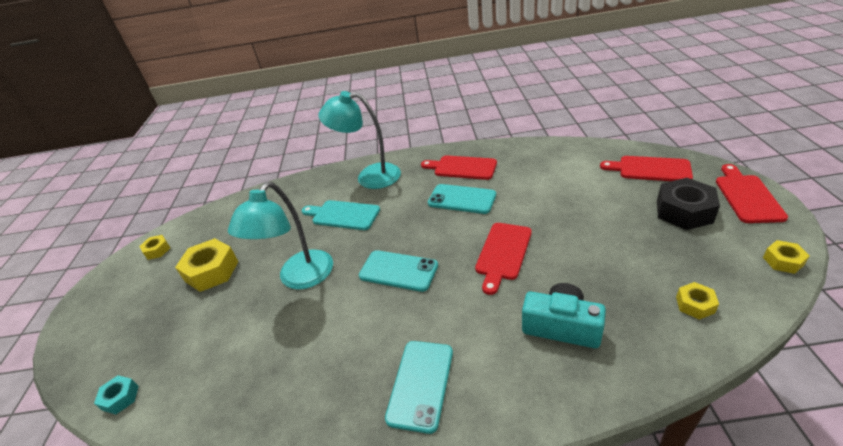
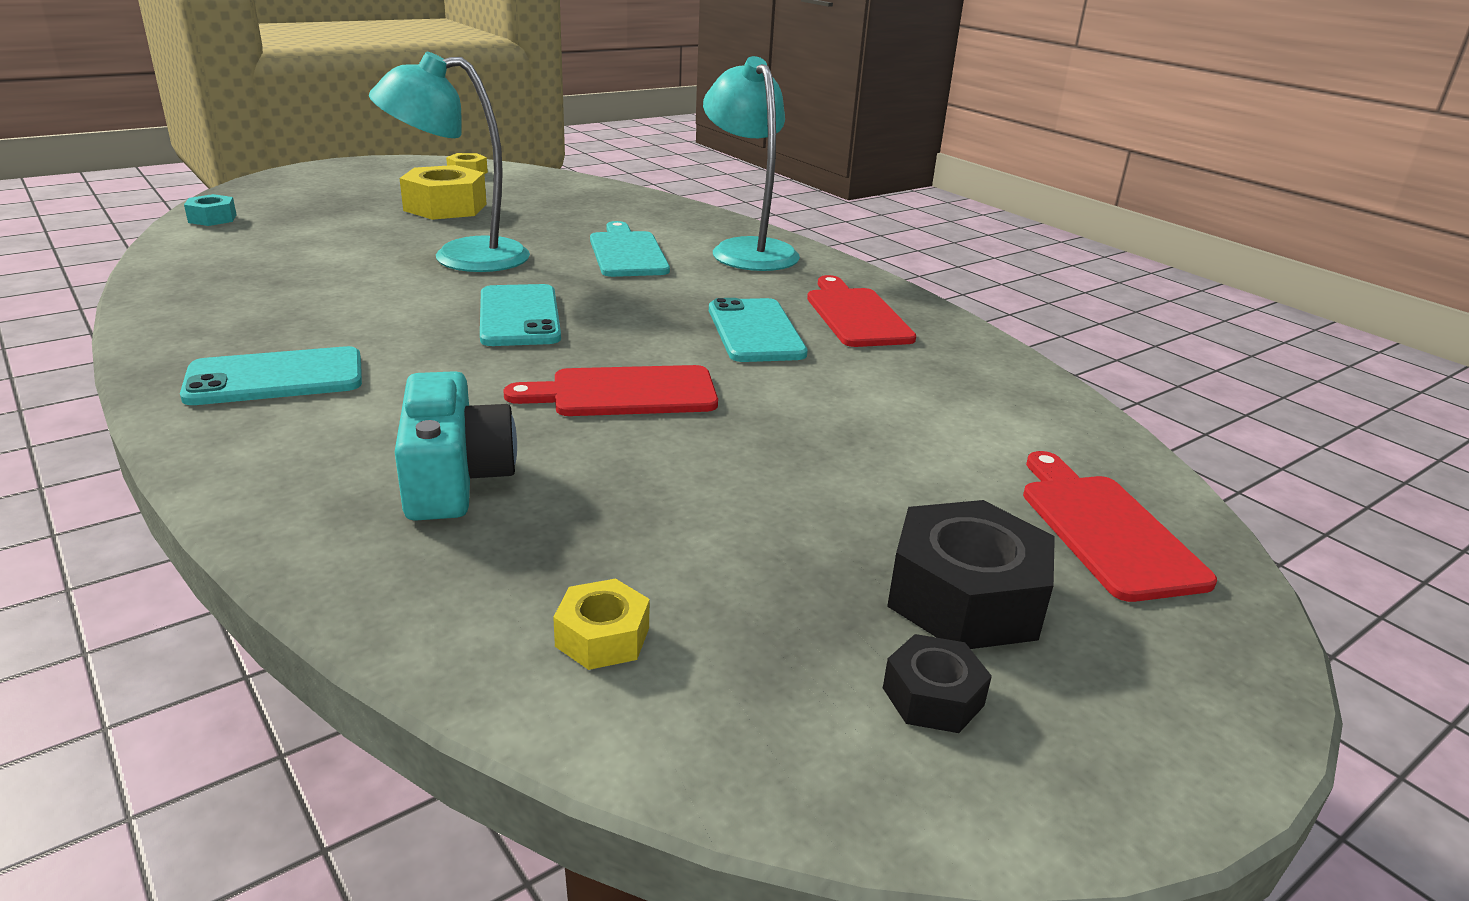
camera: 50 degrees right, 10 degrees down
red cutting board [716,164,788,223] -> none
yellow nut [763,240,810,274] -> none
none -> black nut [883,634,992,733]

